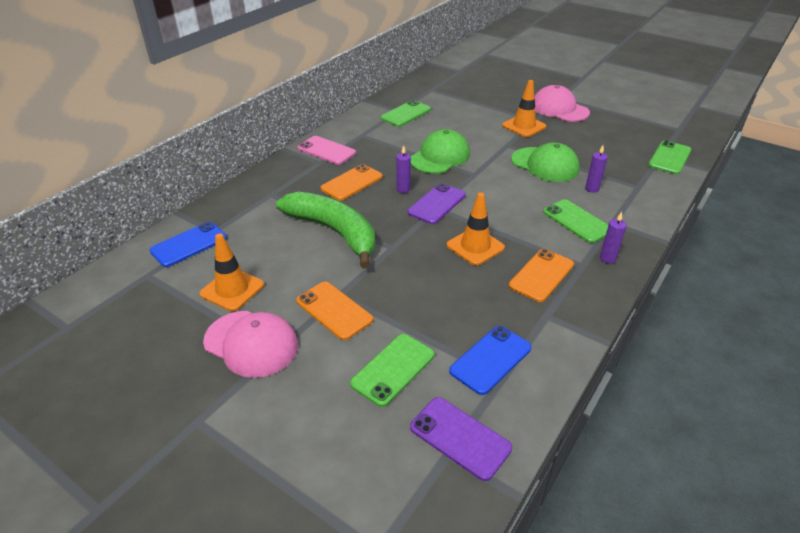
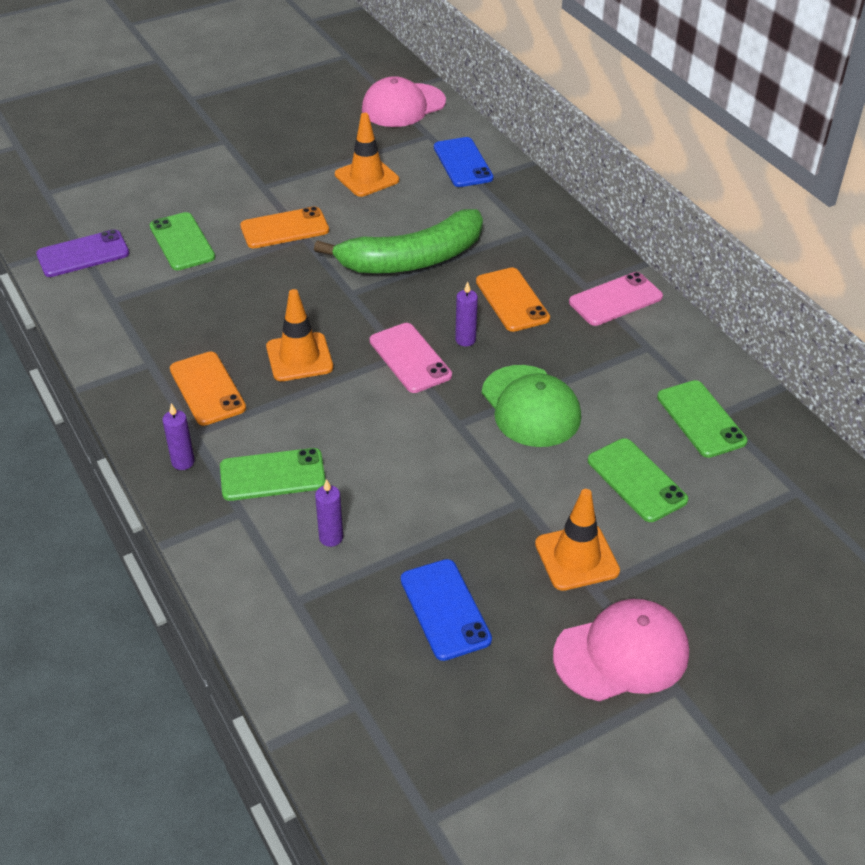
camera: 115 degrees right, 5 degrees up
pink cap [203,311,298,378] -> pink cap moved to [362,76,446,127]
purple phone [407,183,466,224] -> pink phone [370,323,452,393]
blue phone [449,326,532,395] -> blue phone moved to [401,559,492,661]
green cap [511,142,580,182] -> none
green phone [648,140,691,174] -> green phone moved to [588,438,688,522]

